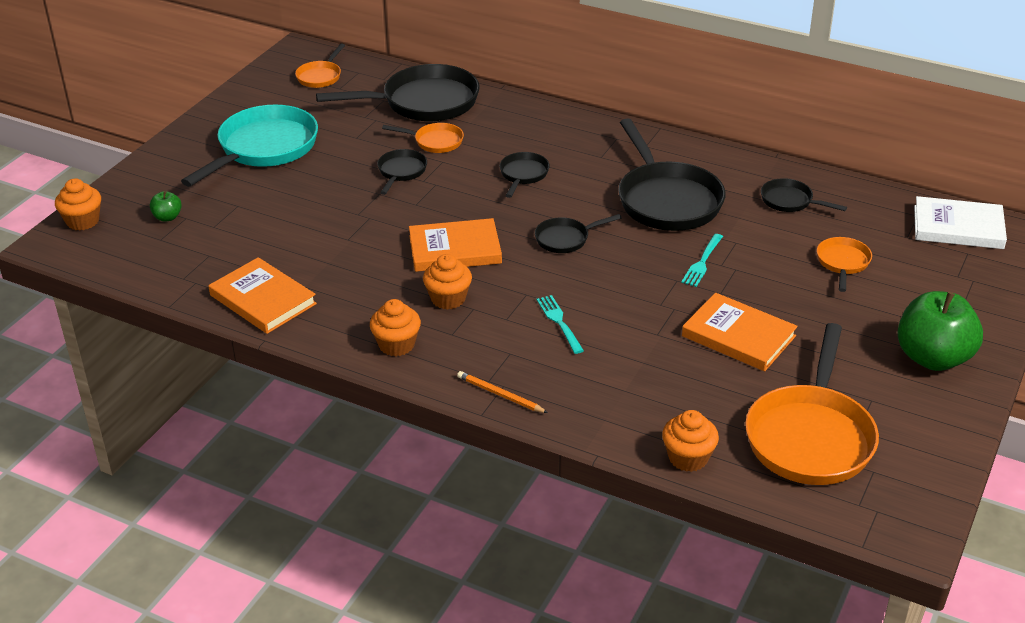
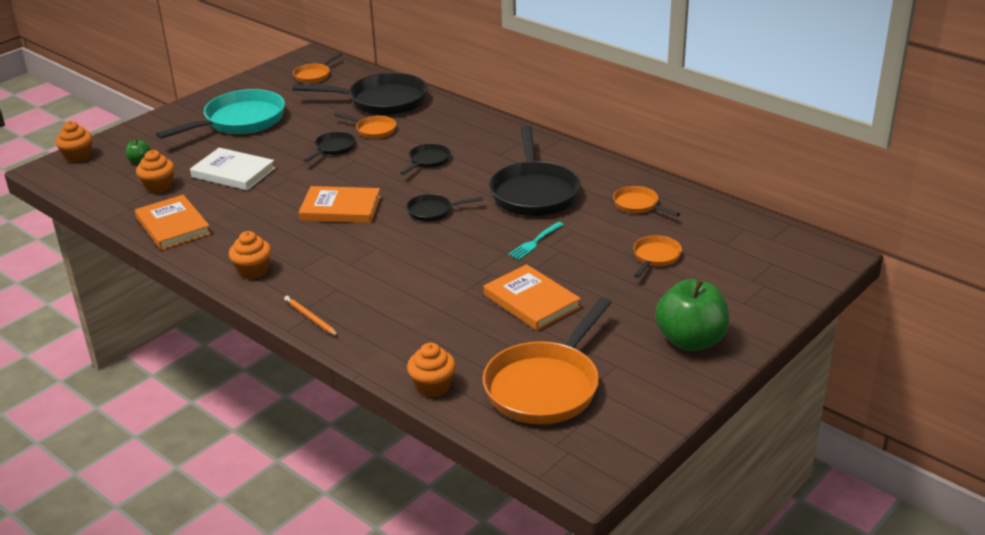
camera: 15 degrees right, 5 degrees down
orange cupcake [423,254,472,310] -> orange cupcake moved to [136,150,174,193]
turquoise fork [537,295,584,354] -> none
black pan [761,178,847,212] -> orange pan [613,186,680,217]
white book [914,196,1007,249] -> white book moved to [190,148,275,191]

